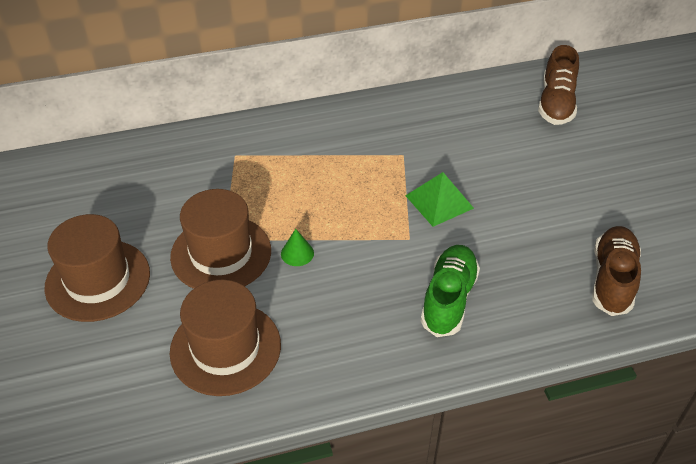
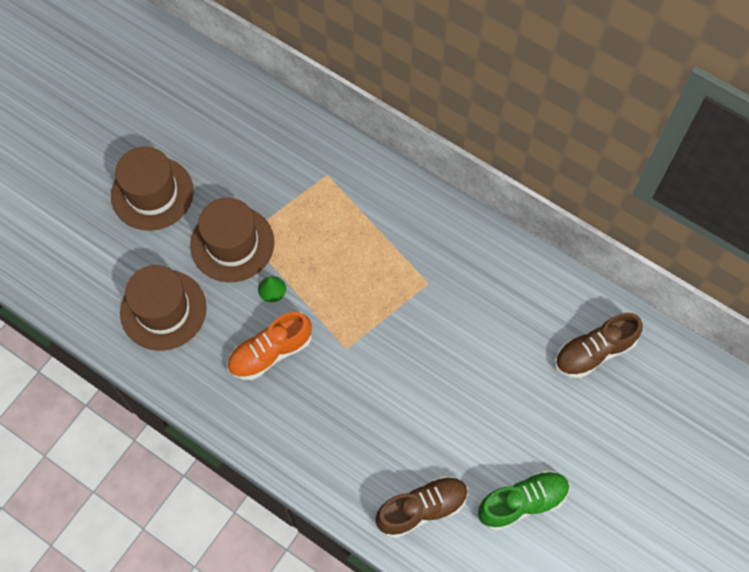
camera: 50 degrees right, 20 degrees up
green pyramid [405,172,474,227] -> none
green shoe [421,245,480,337] -> green shoe moved to [478,470,570,531]
none -> orange shoe [227,312,312,380]

